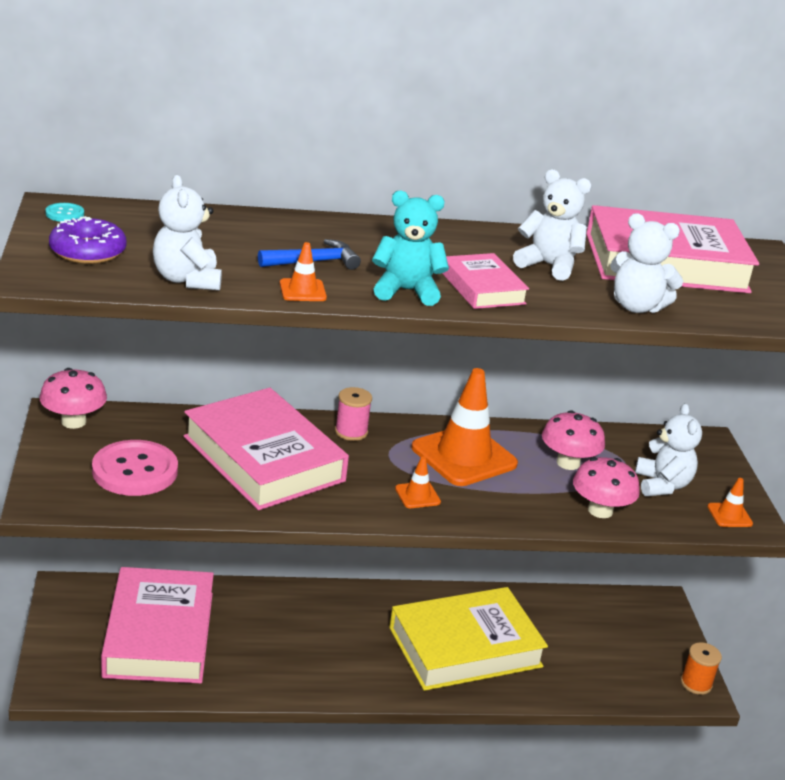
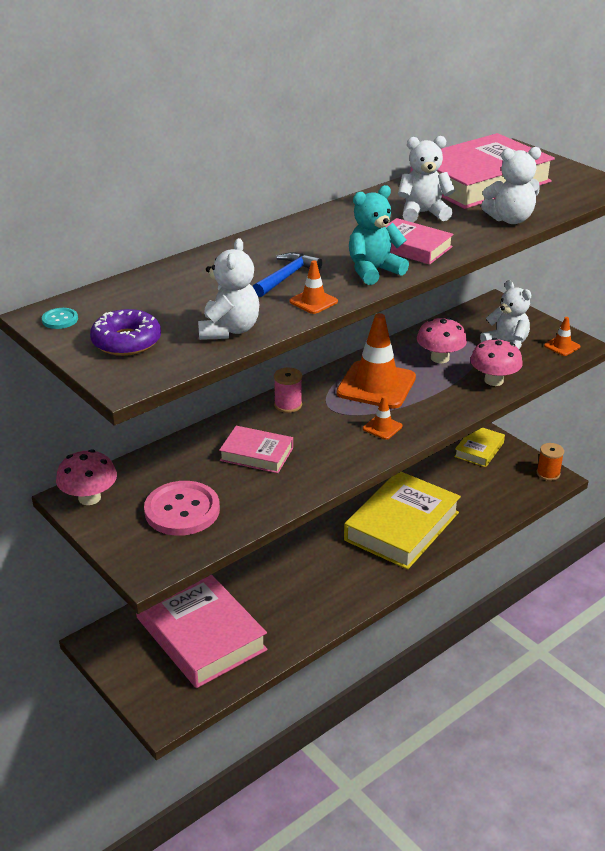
camera: 30 degrees left, 5 degrees up
white teddy bear [153,175,222,290] -> white teddy bear turned 120 degrees counterclockwise [198,238,259,340]
pink book [184,388,349,510] -> pink book [219,426,293,473], size x0.51
none -> yellow book [454,427,505,467]

